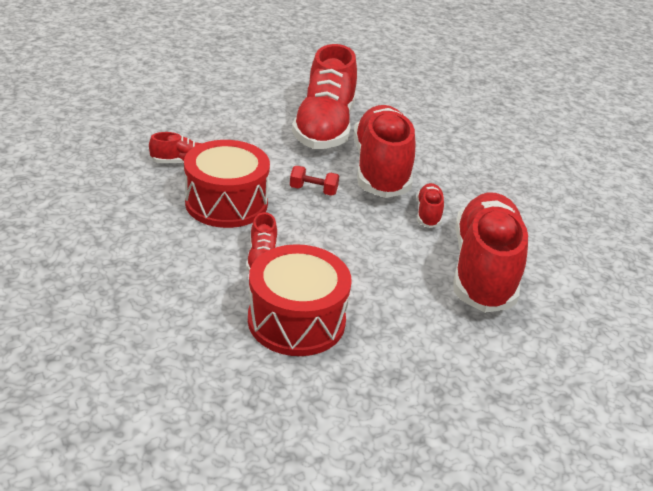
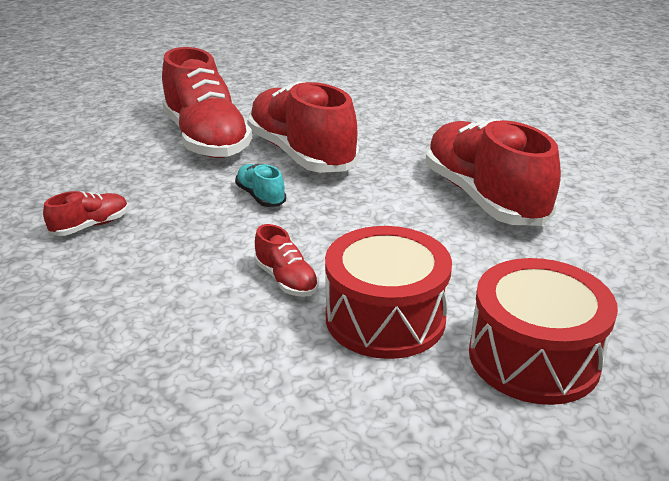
camera: 30 degrees left, 5 degrees down
red drum [184,140,270,228] -> red drum moved to [469,258,618,405]
red dumbbell [290,166,339,196] -> turquoise shoe [235,164,286,207]
red shoe [417,183,444,228] -> none

